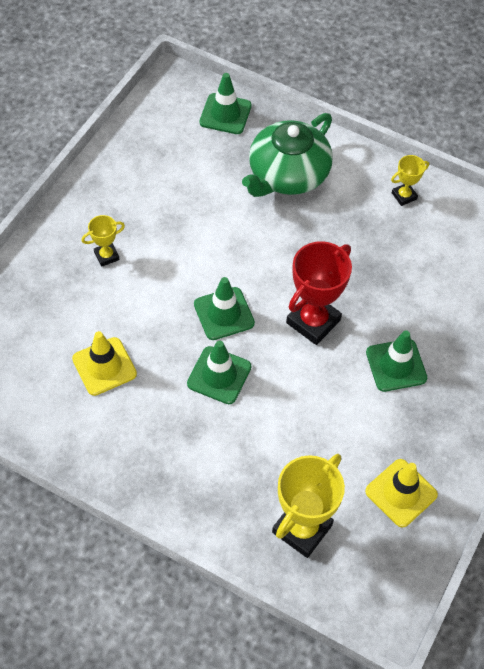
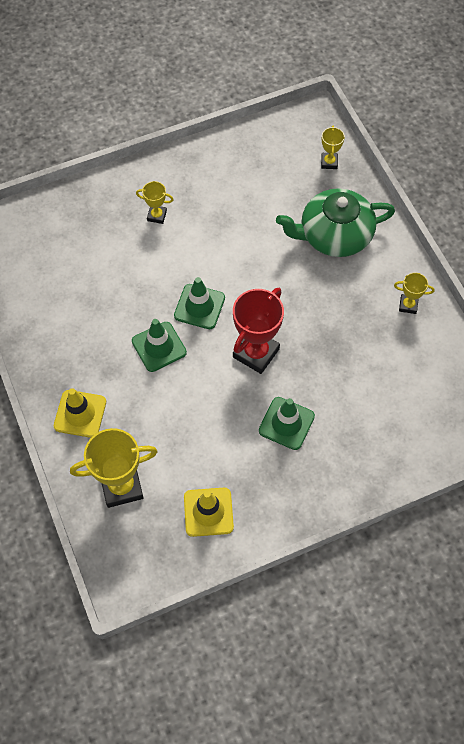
camera: 40 degrees right, 5 degrees up
yellow traffic cone [72,331,137,396] -> yellow traffic cone moved to [54,388,106,438]
green traffic cone [200,73,251,134] -> yellow trophy [321,126,345,169]
red trophy [286,241,352,345] -> red trophy turned 45 degrees counterclockwise [233,288,284,374]

